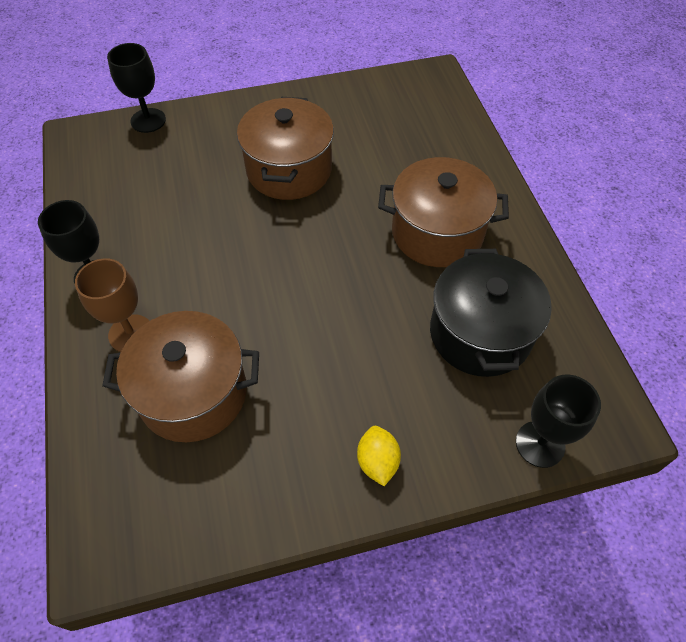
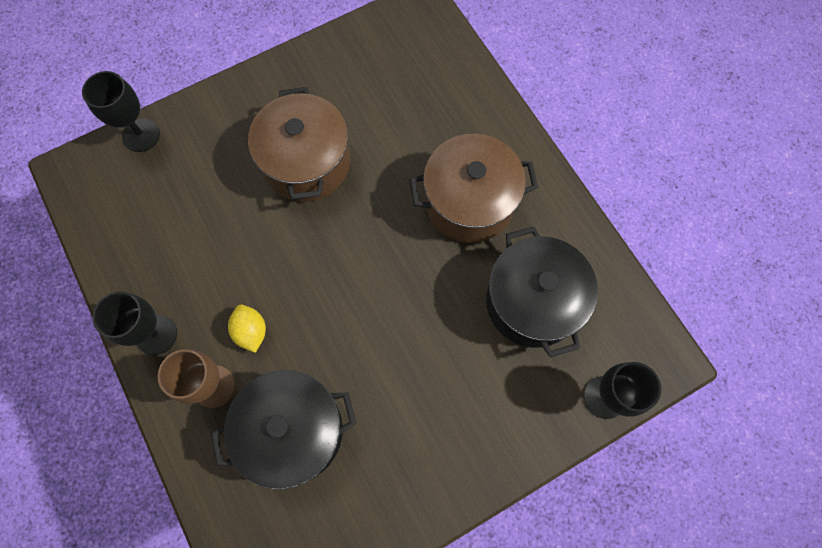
camera: 15 degrees left, 15 degrees up
brown pot [102,311,259,442] -> black pot [211,370,357,489]
yellow lemon [357,426,401,486] -> yellow lemon moved to [228,305,266,353]

